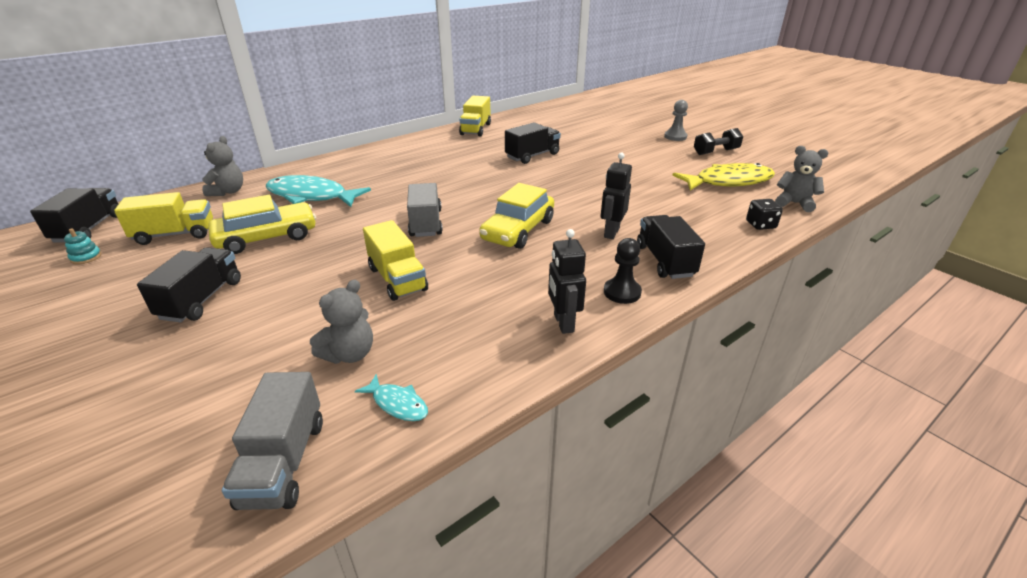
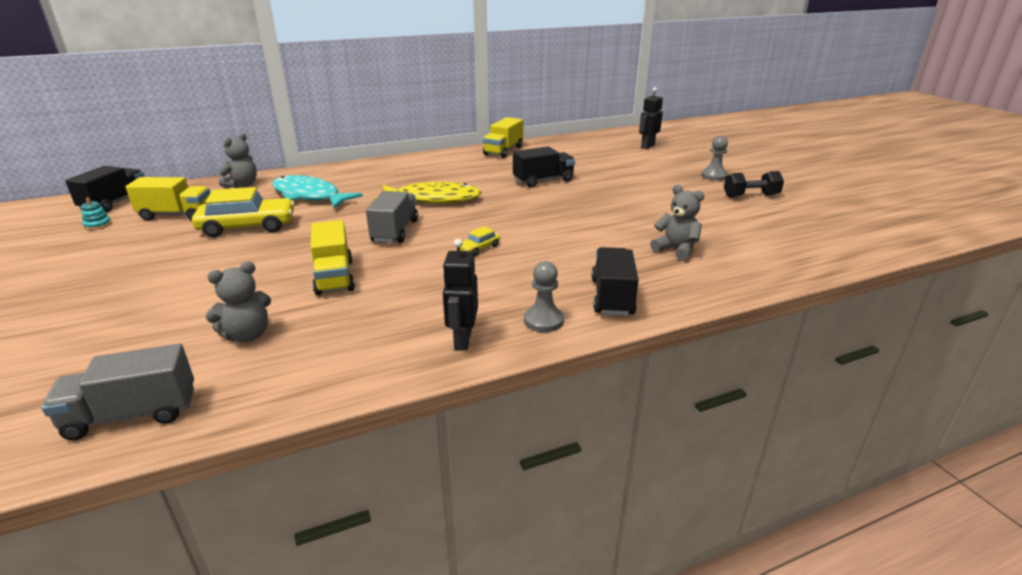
camera: 15 degrees right, 5 degrees down
black truck [137,247,241,323] -> none
grey truck [222,372,323,510] -> grey truck turned 60 degrees clockwise [41,343,194,440]
turquoise fish [355,374,428,421] -> none
yellow car [479,183,554,249] -> yellow car [460,226,500,256], size x0.46
black robot [601,153,632,239] -> black robot moved to [639,87,663,149]
black pawn [604,238,642,304] -> grey pawn [524,261,564,332]
yellow fish [672,163,775,190] -> yellow fish moved to [374,182,481,203]
black dice [746,199,783,230] -> none
grey teddy bear [775,146,828,212] -> grey teddy bear moved to [650,185,705,261]

